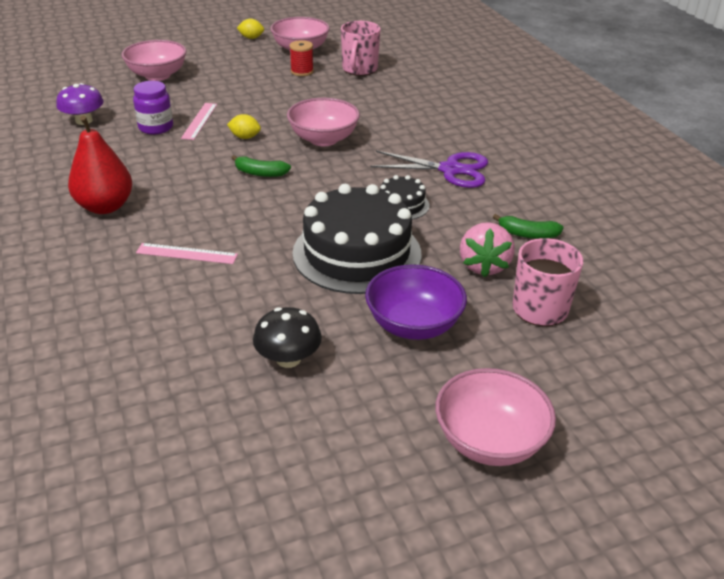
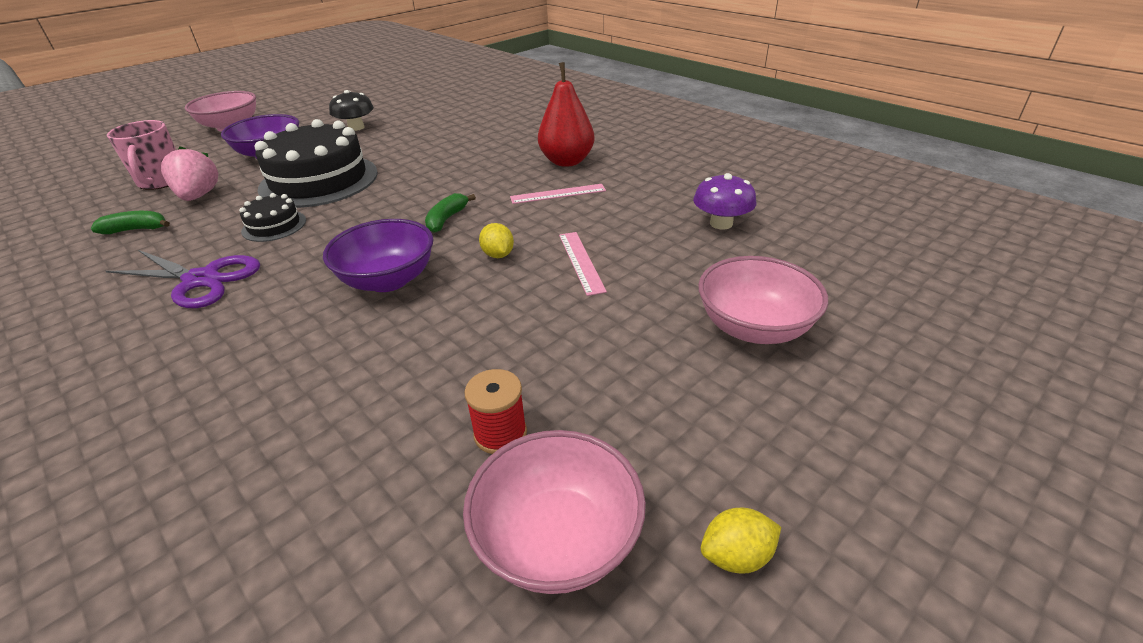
camera: 160 degrees right, 0 degrees up
purple jar [133,81,173,135] -> none
pink ruler [136,243,238,264] -> pink ruler moved to [510,184,606,204]
yellow lemon [227,114,261,139] -> yellow lemon turned 75 degrees clockwise [479,223,514,258]
green banana [232,155,291,177] -> green banana turned 60 degrees counterclockwise [425,193,476,233]
pink bowl [287,98,360,146] -> purple bowl [323,219,434,292]
pink mug [341,21,381,76] -> none
purple scissors [370,151,488,188] -> purple scissors turned 150 degrees counterclockwise [106,250,260,308]

